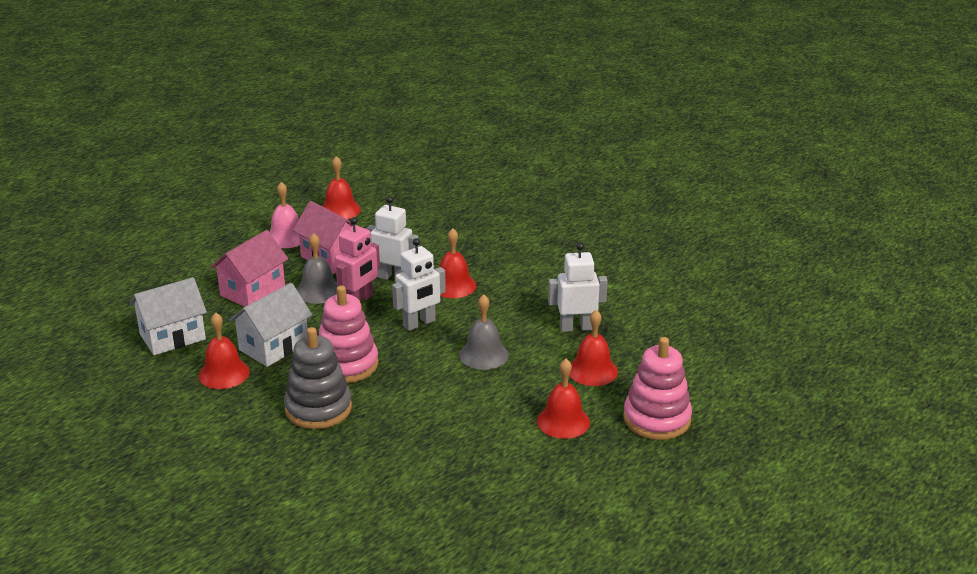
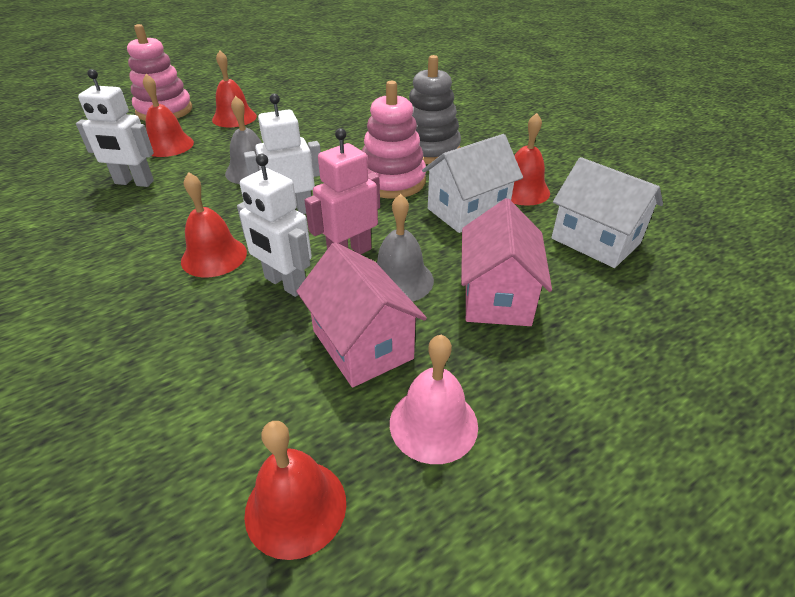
camera: 165 degrees left, 10 degrees up
white house [130,277,207,355] -> white house turned 60 degrees clockwise [551,157,663,268]
pink house [210,230,288,307] -> pink house turned 45 degrees counterclockwise [461,198,552,326]

